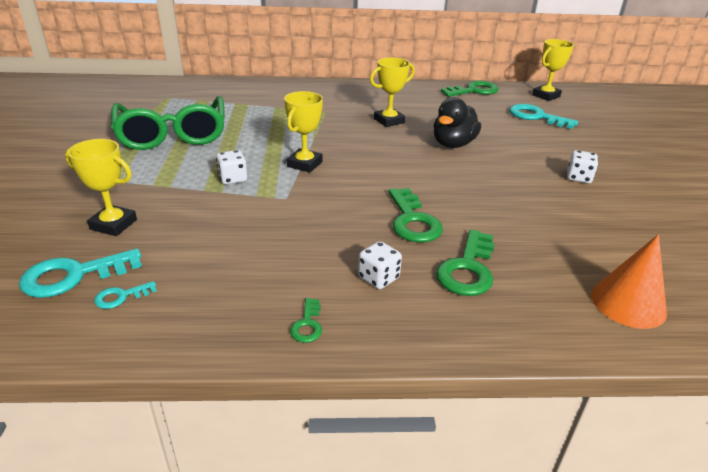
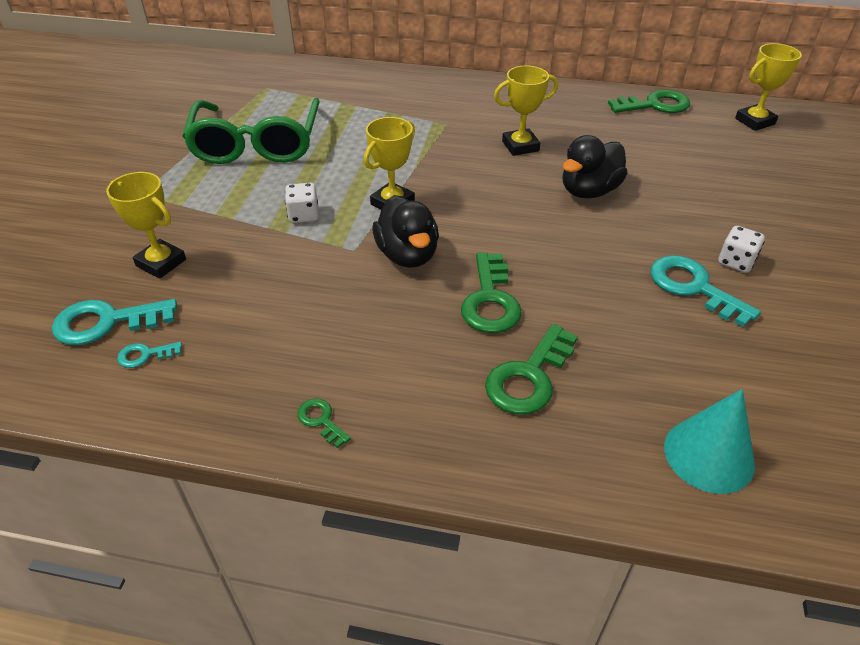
camera: 15 degrees right, 10 degrees up
green key [290,298,322,343] -> green key turned 120 degrees clockwise [297,398,351,448]
white dice [358,241,402,289] -> none
turquoise key [509,104,578,129] -> turquoise key moved to [650,255,761,327]
orange cone [591,234,667,329] -> turquoise cone [664,389,755,494]
none -> black duck [373,195,439,268]

